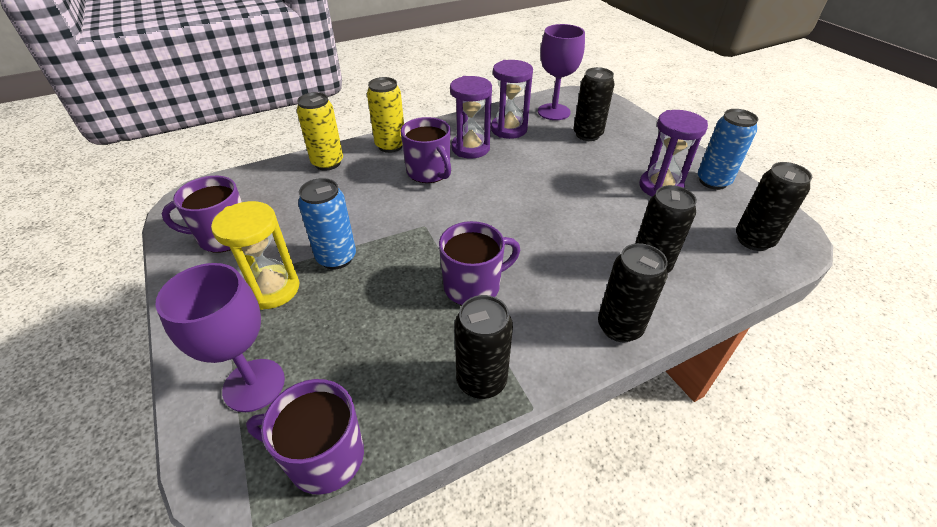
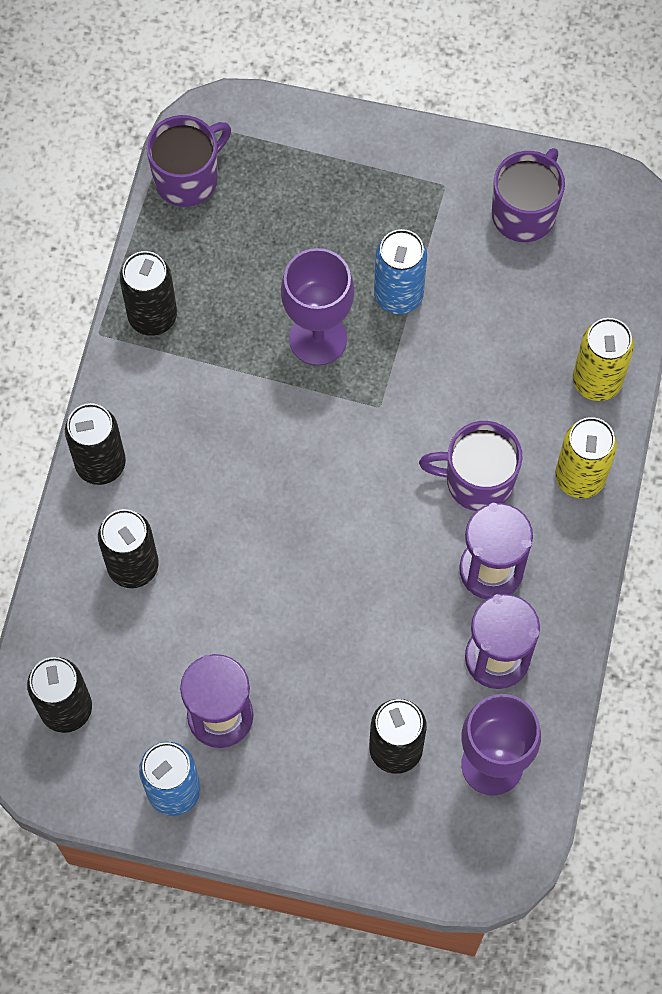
camera: 130 degrees right, 25 degrees up
purple goblet [155,263,285,412] -> purple goblet moved to [281,248,354,366]
yellow hourglass [211,201,300,310] -> none
purple mug [439,221,520,305] -> none

